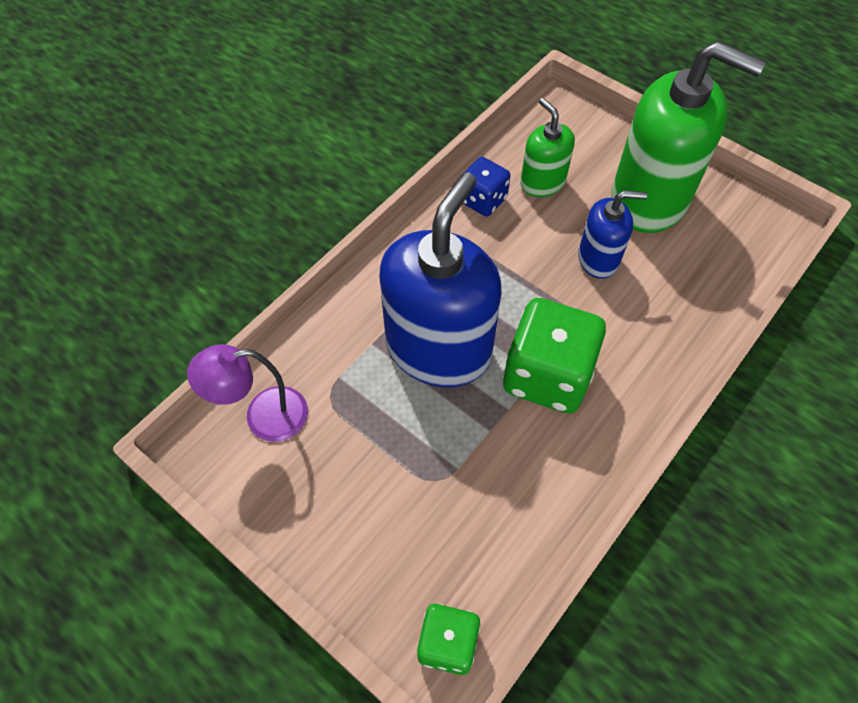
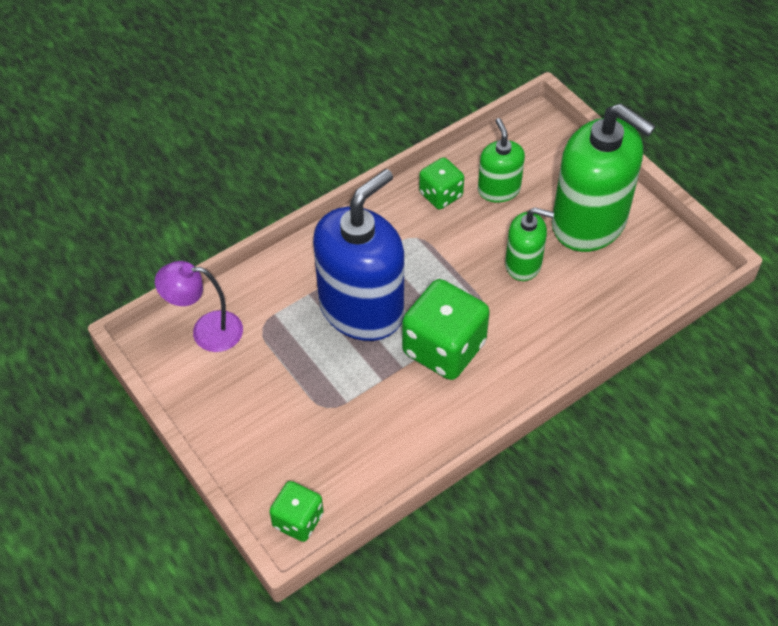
camera: 15 degrees right, 5 degrees down
blue dice [463,157,510,216] -> green dice [419,157,464,209]
blue soap dispenser [578,190,647,279] -> green soap dispenser [505,207,554,281]

